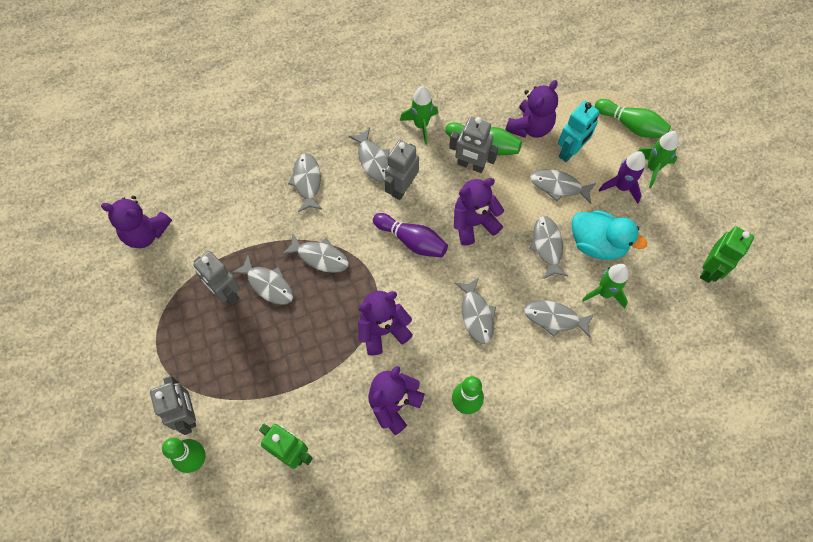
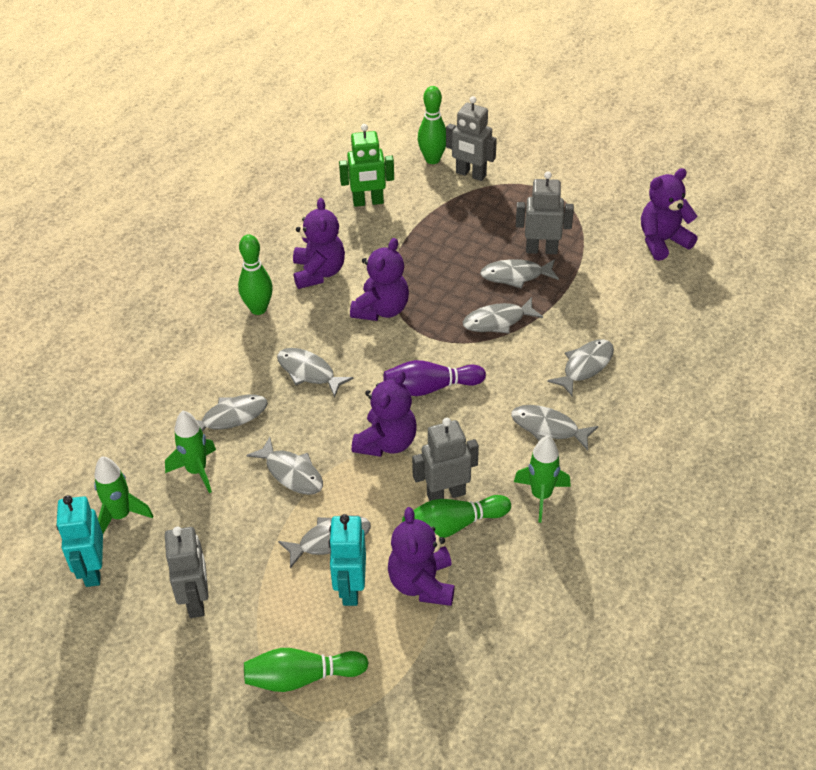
camera: 140 degrees right, 20 degrees down
grey fish [288,153,322,212] -> grey fish turned 90 degrees counterclockwise [547,339,614,396]
grey robot [385,140,419,200] -> grey robot moved to [165,527,208,618]
turquoise duck [572,210,647,260] -> none
purple rocket [599,151,645,204] -> none
green rocket [637,131,679,188] -> green rocket moved to [94,456,153,534]
green robot [700,227,754,283] -> turquoise robot [56,495,103,587]

